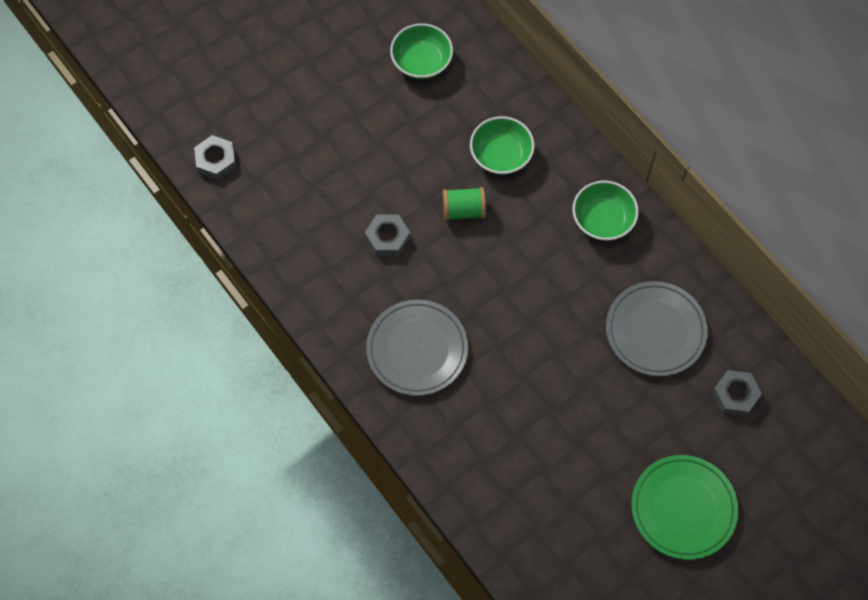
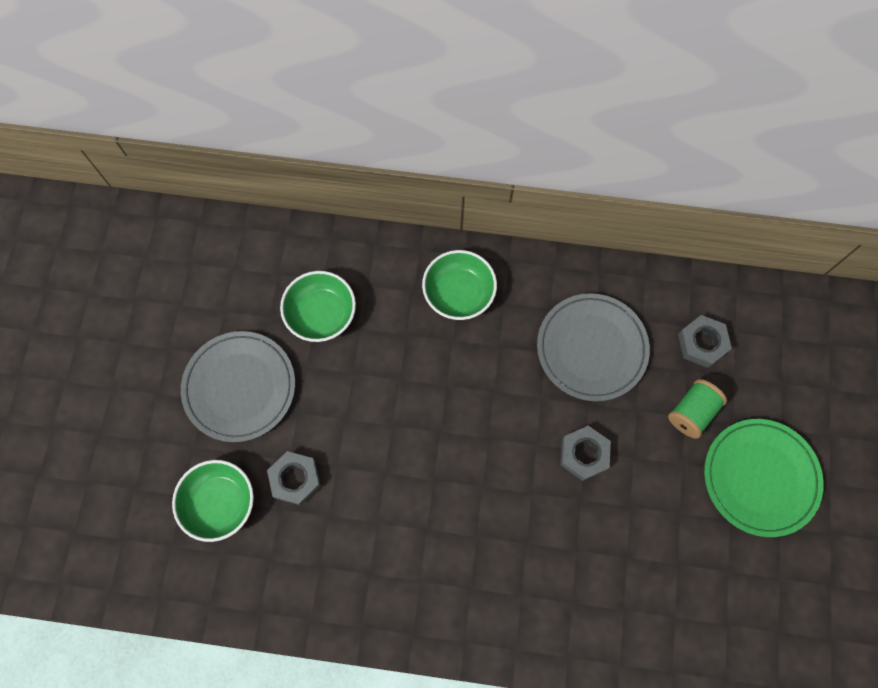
camera: 45 degrees left, 5 degrees up
grey nut [194,135,236,180] -> grey nut moved to [560,426,611,481]
grey plate [366,300,468,396] -> grey plate moved to [181,331,295,442]
green bowl [390,23,453,79] -> green bowl moved to [172,460,254,542]
green spool [443,187,486,221] -> green spool moved to [668,379,727,439]

